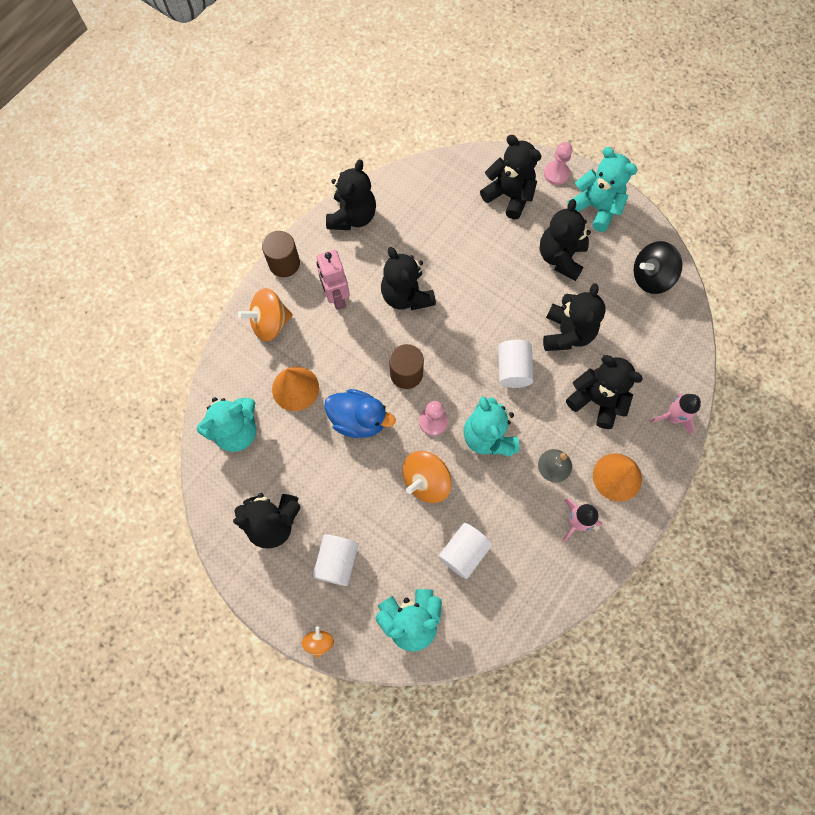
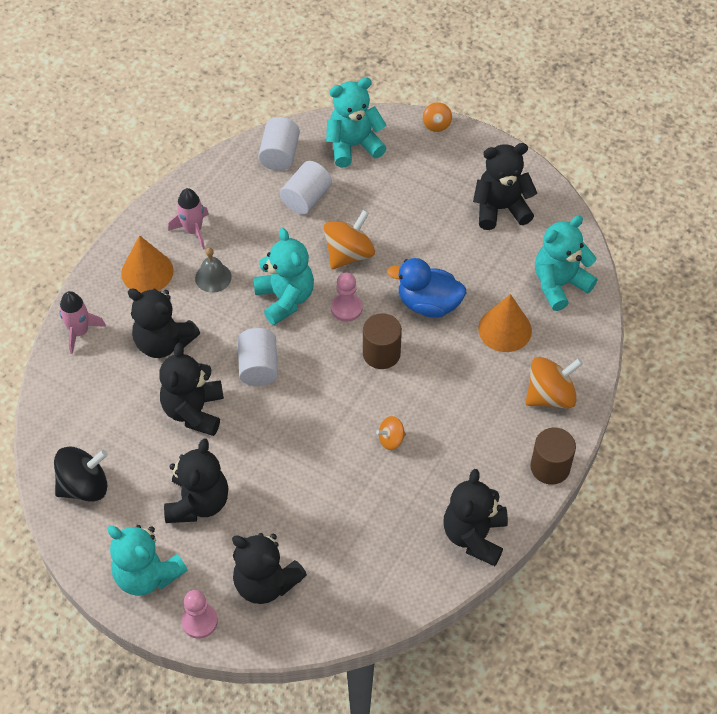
camera: 175 degrees right, 15 degrees down
white cylinder [312,534,358,586] -> white cylinder moved to [258,117,300,171]
pink robot [317,250,350,310] -> none
black teddy bear [381,247,436,310] -> orange spinning top [376,416,406,450]

